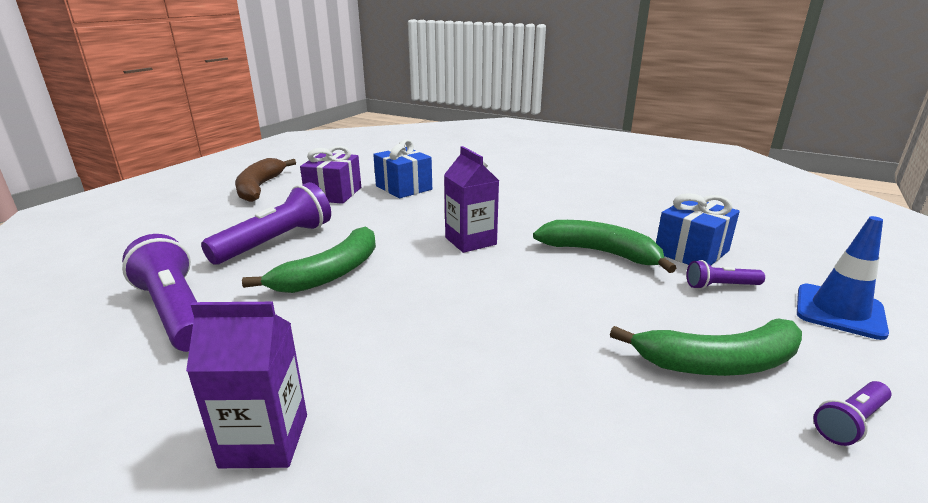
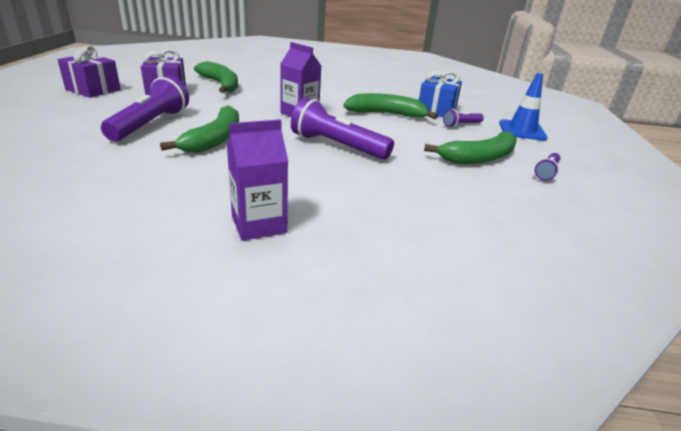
camera: 25 degrees left, 5 degrees up
purple flashlight [122,234,197,352] -> purple flashlight moved to [291,98,394,160]
brown banana [235,158,296,202] -> purple gift [57,46,121,98]
blue gift [373,139,432,198] -> green banana [194,61,238,93]

